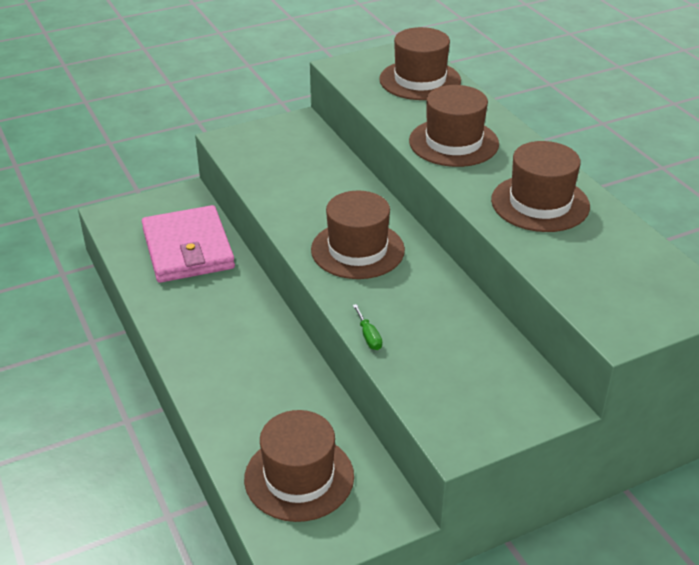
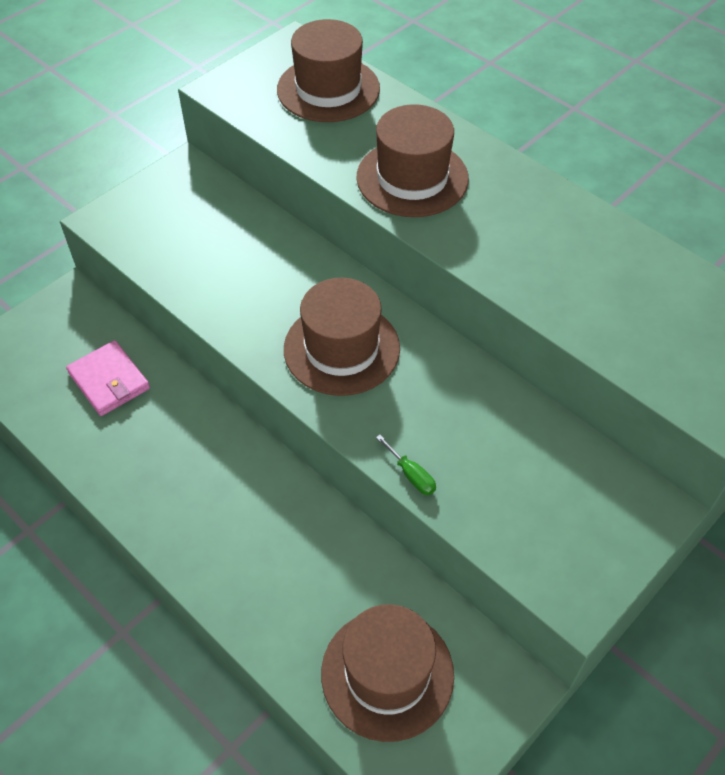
camera: 20 degrees left, 15 degrees up
pink wallet [142,205,235,283] -> pink wallet [66,340,150,416], size x0.58
brown hat [491,141,590,232] -> none

